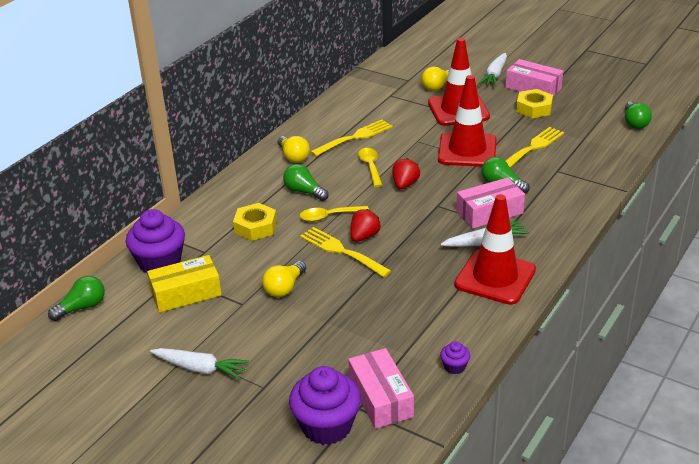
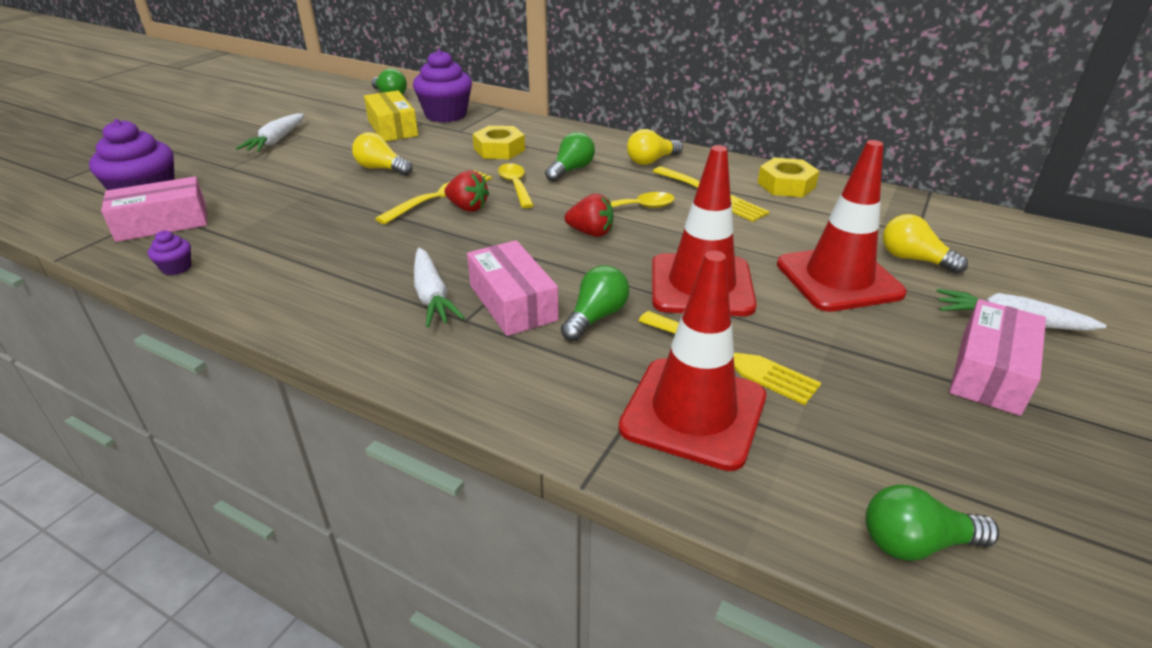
camera: 85 degrees right, 0 degrees up
red traffic cone [454,194,536,305] -> red traffic cone moved to [619,251,766,471]
yellow nut [516,89,553,118] -> yellow nut moved to [758,157,819,197]

